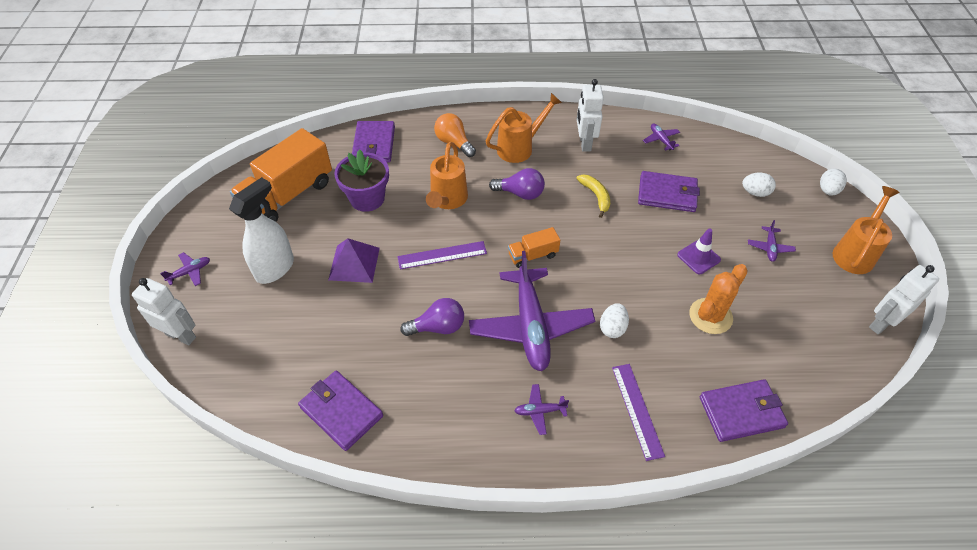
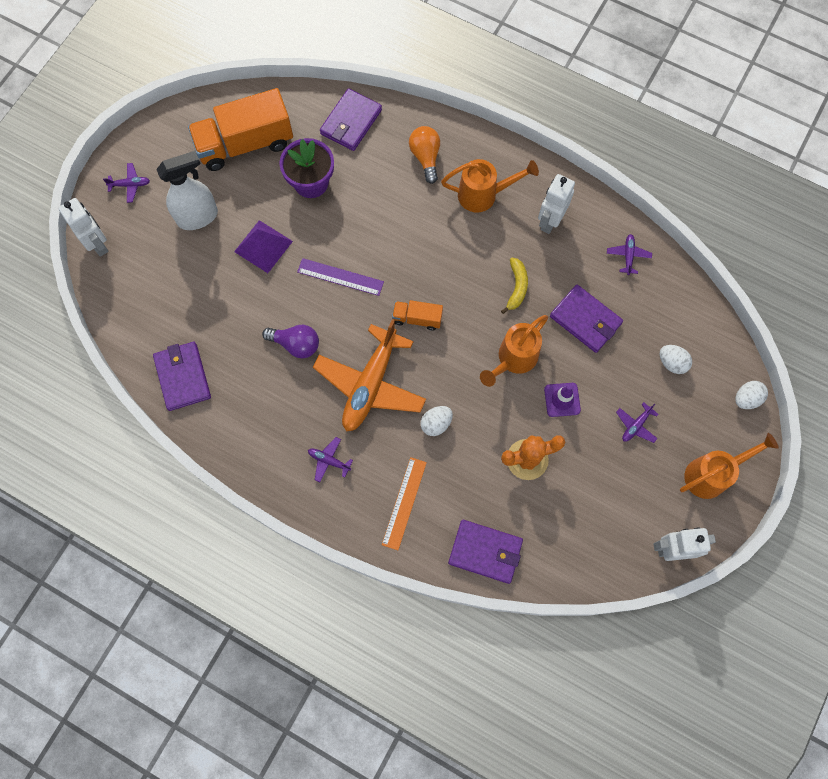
camera: 30 degrees right, 20 degrees up
orange watering can [426,142,468,209] -> orange watering can moved to [480,315,548,387]
purple plane [469,251,595,371] -> orange plane [313,319,426,432]
purple light bulb [489,168,545,200] -> none
purple ruler [612,364,665,461] -> orange ruler [382,457,427,550]

